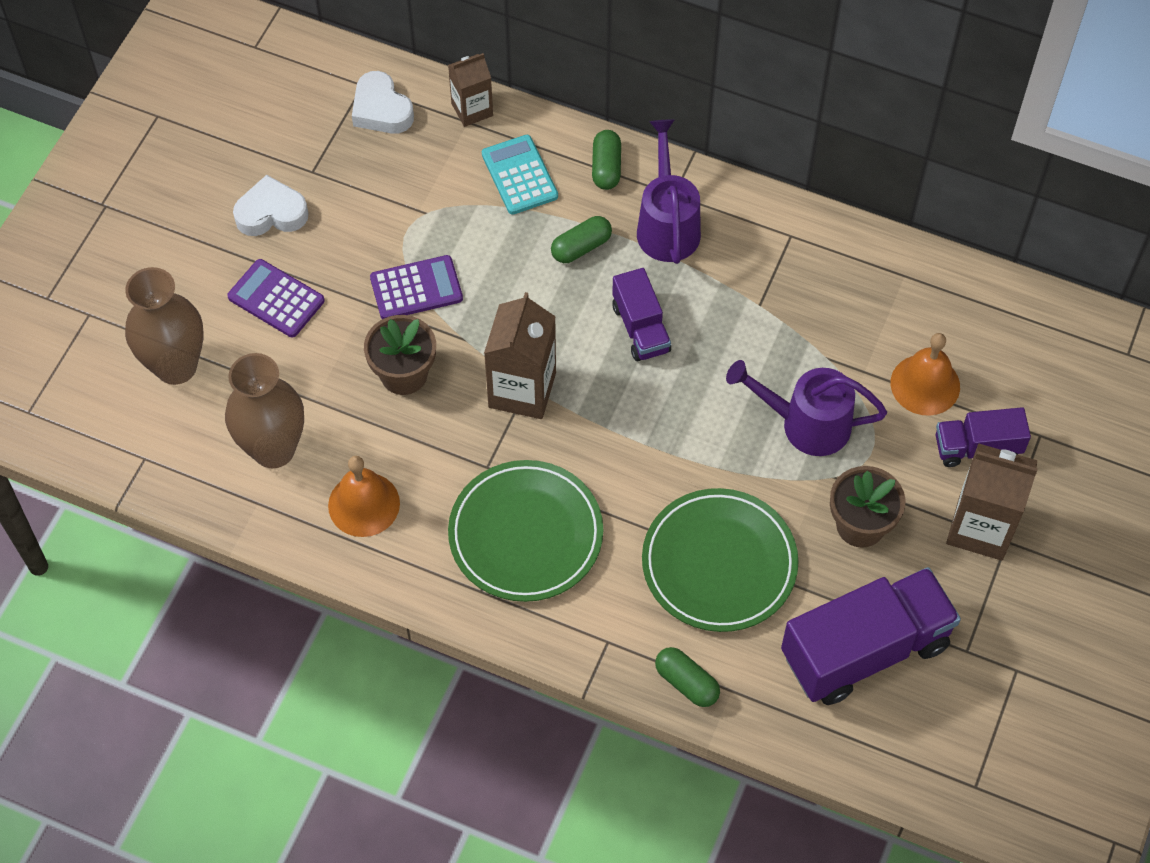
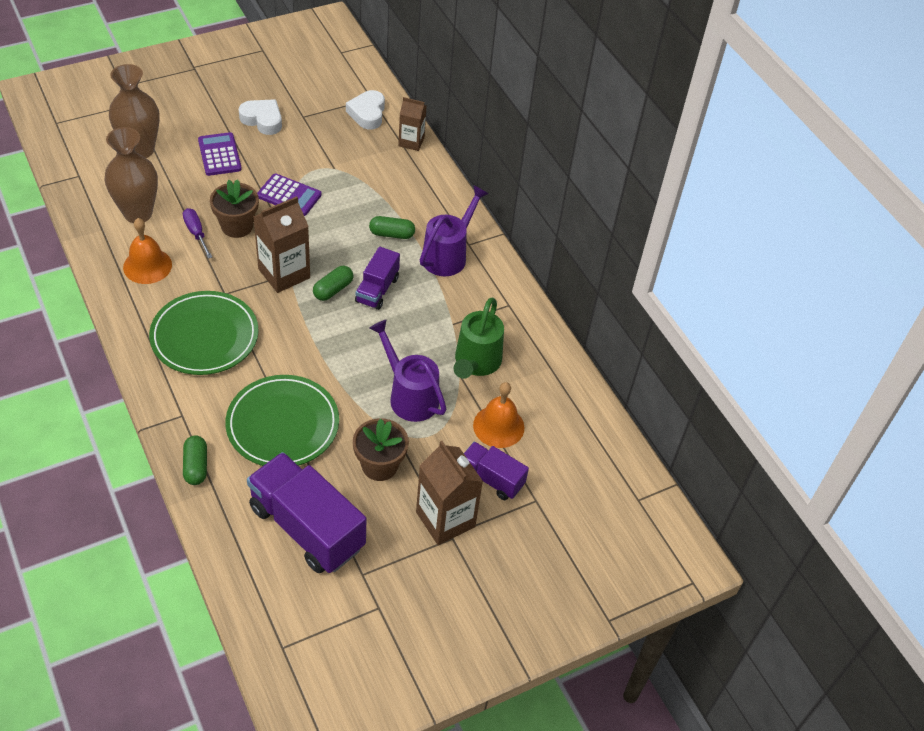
camera: 35 degrees right, 10 degrees down
turquoise calculator [482,135,558,215] -> none
green capsule [592,130,621,190] -> green capsule moved to [313,266,353,301]
purple truck [781,567,961,705] -> purple truck turned 150 degrees counterclockwise [247,452,366,573]
none -> purple screwdriver [183,208,212,259]
none -> green watering can [454,298,504,379]

